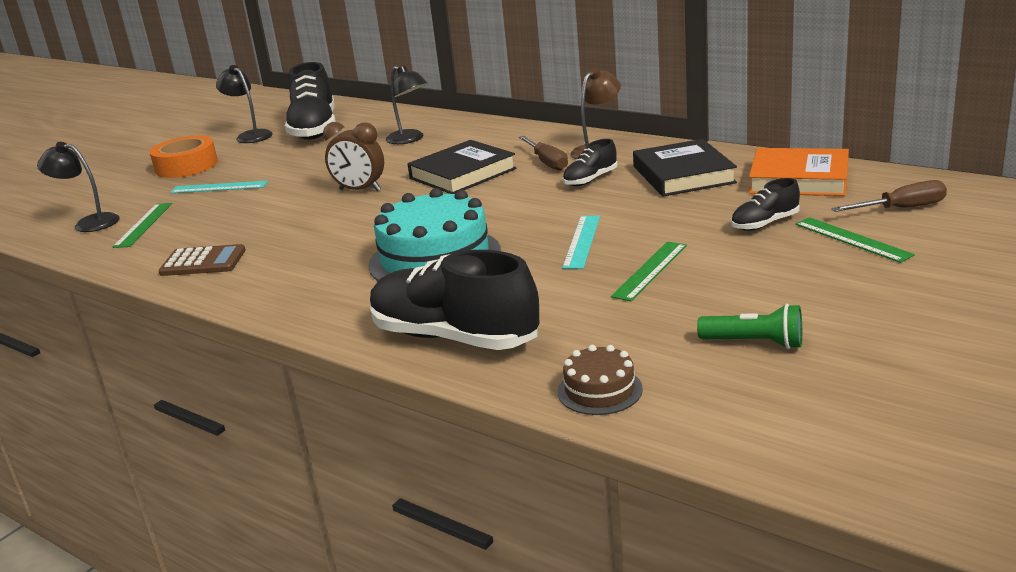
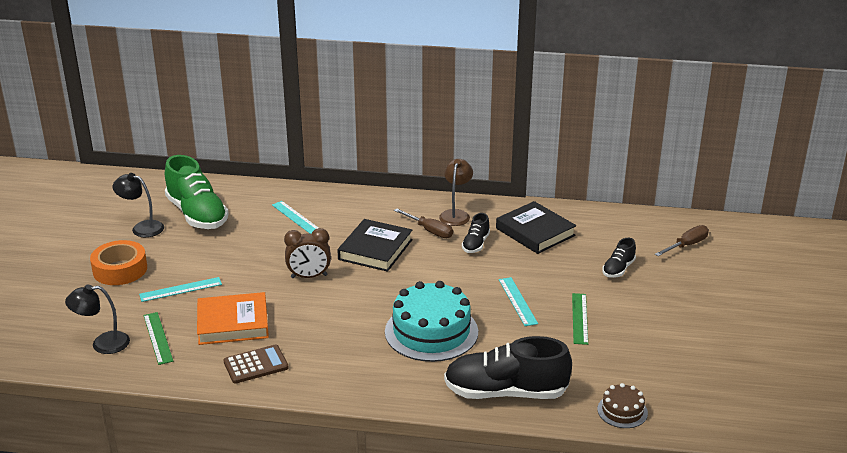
camera: 30 degrees left, 5 degrees up
black shoe [285,62,336,140] -> green shoe [165,155,229,229]
black lamp [386,66,427,144] -> turquoise ruler [272,201,318,234]
green flashlight [697,304,802,349] -> none
orange book [749,148,849,196] -> orange book moved to [197,292,269,345]
green ruler [795,217,915,263] -> none

